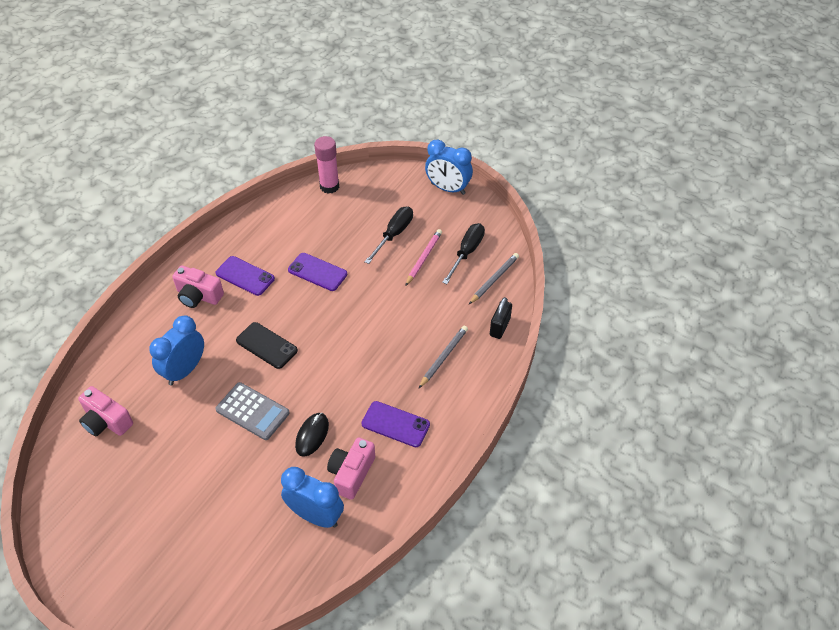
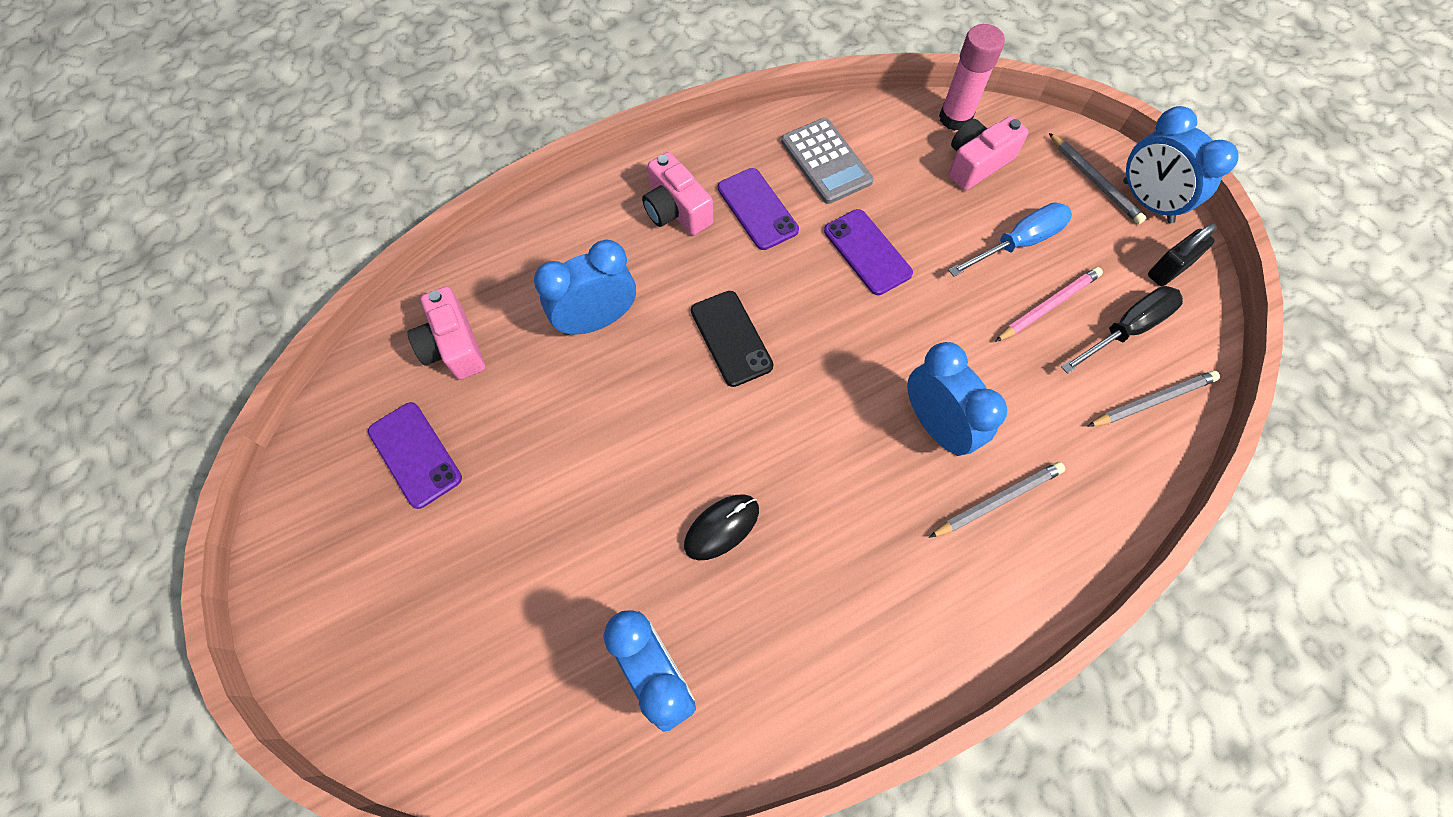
camera: 30 degrees right, 15 degrees up
grey calculator [215,382,290,440] -> grey calculator moved to [781,118,874,204]
pink camera [327,437,375,500] -> pink camera moved to [948,116,1029,190]
purple phone [361,401,430,447] -> purple phone moved to [368,402,462,509]
black screwdriver [364,207,413,264] -> blue screwdriver [948,202,1072,277]
black padlock [490,297,512,339] -> black padlock moved to [1148,224,1217,286]
none -> blue clock [907,342,1007,456]
none -> grey pencil [1049,133,1146,224]

